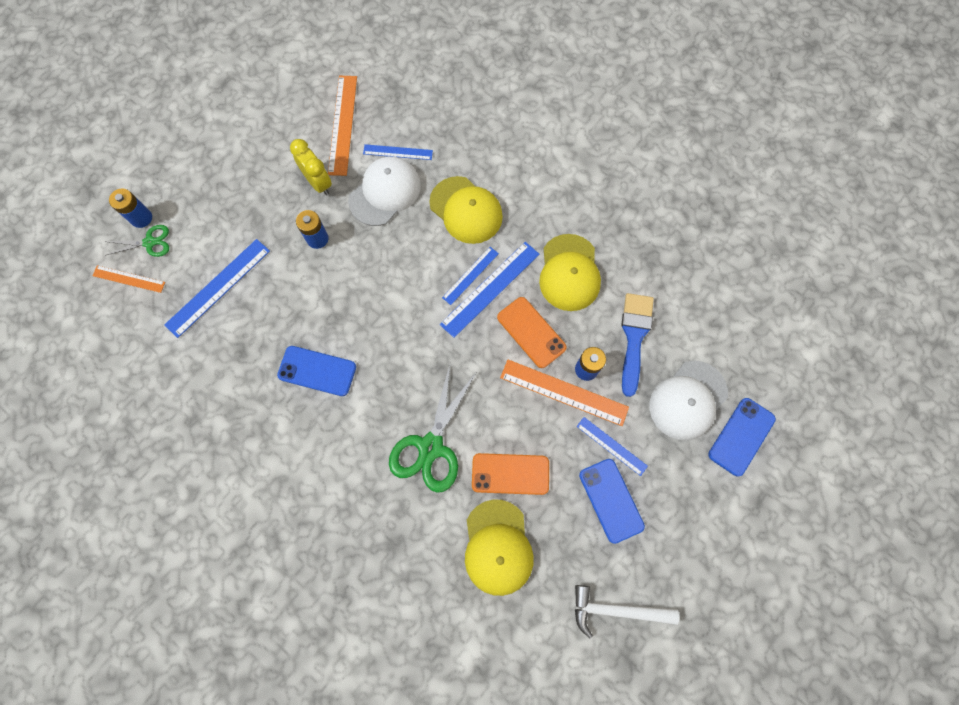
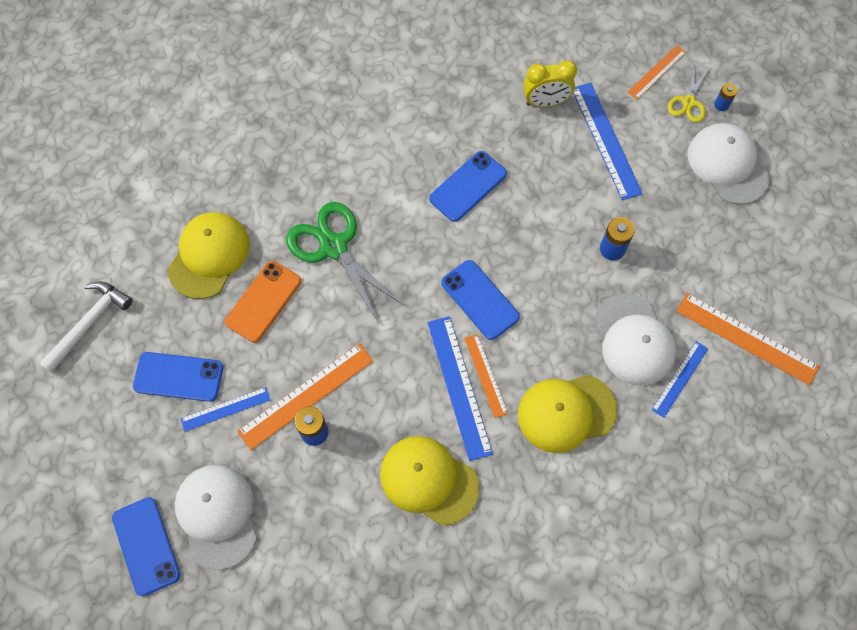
camera: 120 degrees right, 5 degrees down
green scissors [104,225,169,257] -> yellow scissors [668,65,709,123]
blue battery [109,189,152,228] -> blue battery [714,83,737,111], size x0.62
yellow clock [290,139,332,195] -> yellow clock moved to [523,60,577,107]
blue ruler [442,247,499,305] -> orange ruler [464,334,508,418]
yellow cap [465,499,534,596] -> yellow cap turned 90 degrees clockwise [168,212,250,299]
orange phone [497,297,567,368] -> none
blue brush [621,293,654,397] -> none
none -> blue phone [441,260,520,340]
none -> white cap [688,123,770,205]

